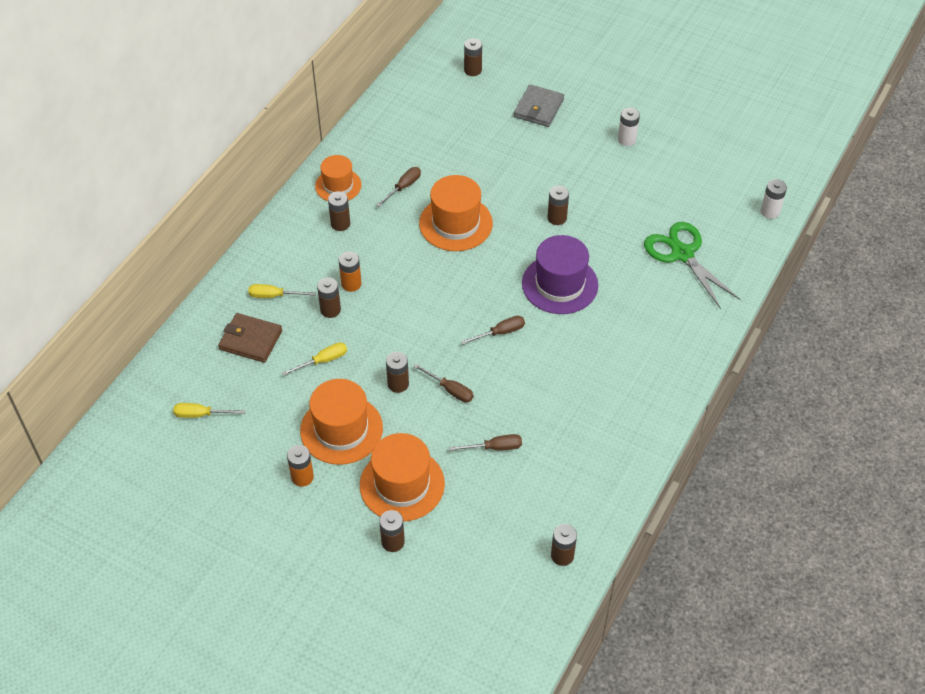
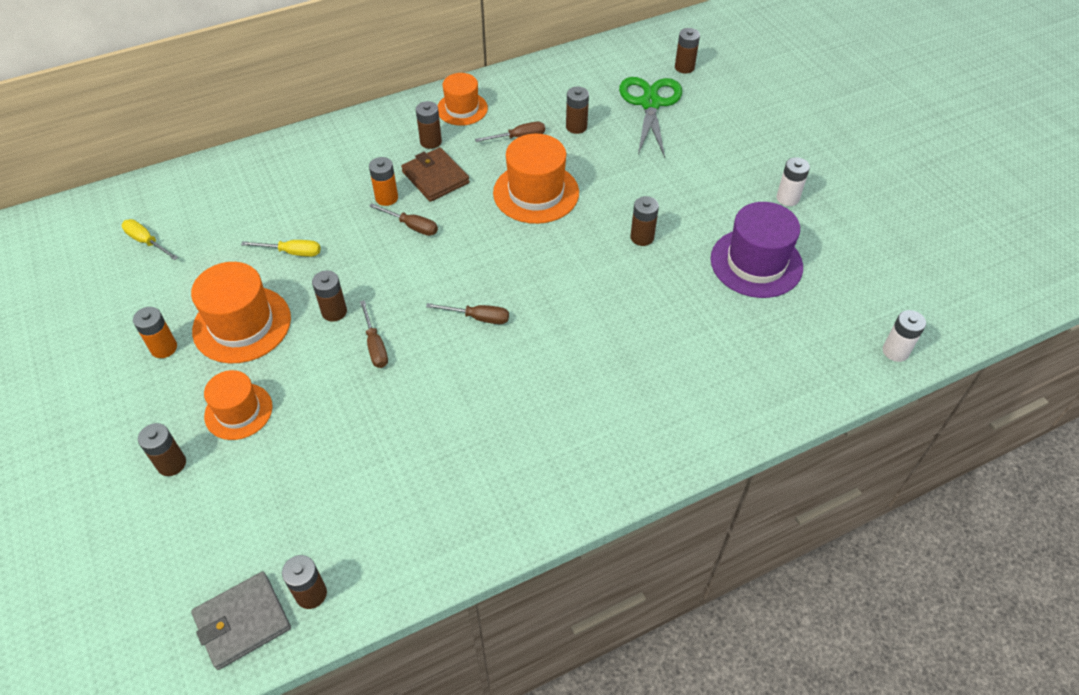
camera: 35 degrees right, 0 degrees up
brown wallet [218,313,282,363] -> brown wallet moved to [401,147,470,202]
yellow screwdriver [248,284,316,298] -> none
brown battery [317,277,341,318] -> brown battery moved to [566,87,589,134]
orange hat [360,433,445,522] -> orange hat [204,370,273,440], size x0.64
brown screwdriver [449,434,522,451] -> brown screwdriver moved to [369,203,438,236]
grey wallet [514,84,564,127] -> grey wallet moved to [191,571,291,670]
purple hat [522,235,598,314] -> purple hat moved to [710,202,803,298]
green scissors [644,222,741,309] -> green scissors moved to [619,77,682,158]

